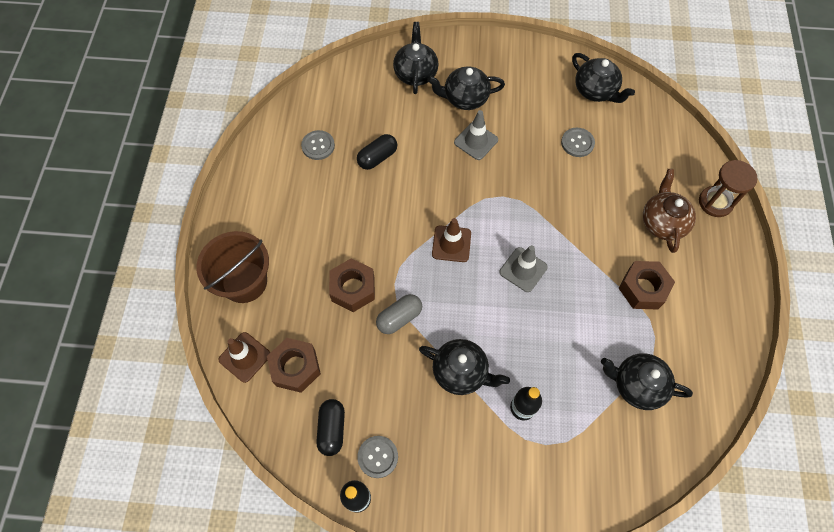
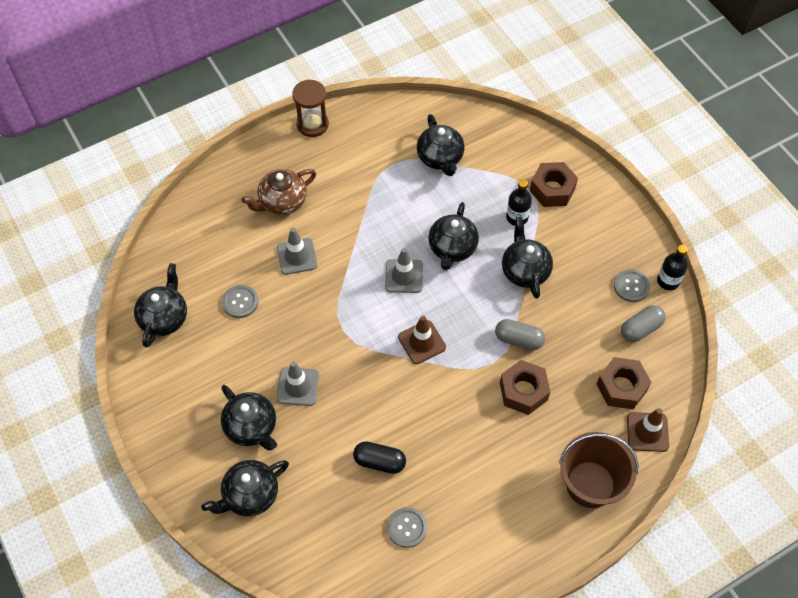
camera: 125 degrees left, 5 degrees down
black capsule [316,399,345,456] -> grey capsule [621,305,666,342]
brown nut [619,261,675,309] -> brown nut moved to [530,162,578,207]
brown hourglass [699,160,758,217] -> brown hourglass moved to [292,80,329,137]
none -> grey traffic cone [277,228,318,275]
none -> black teapot [428,202,479,270]

